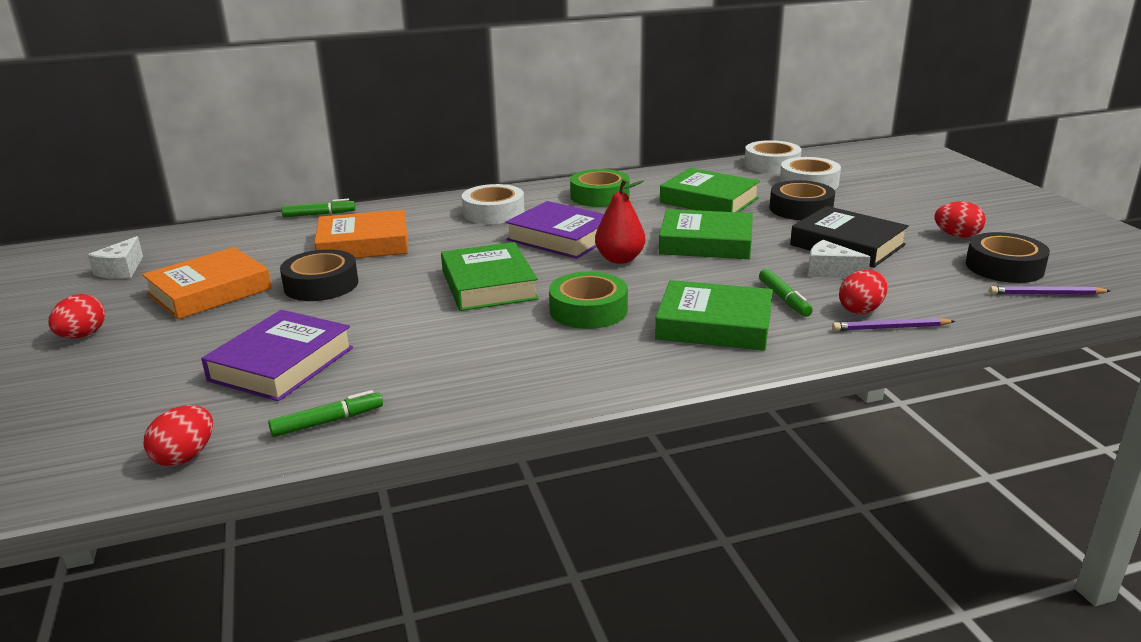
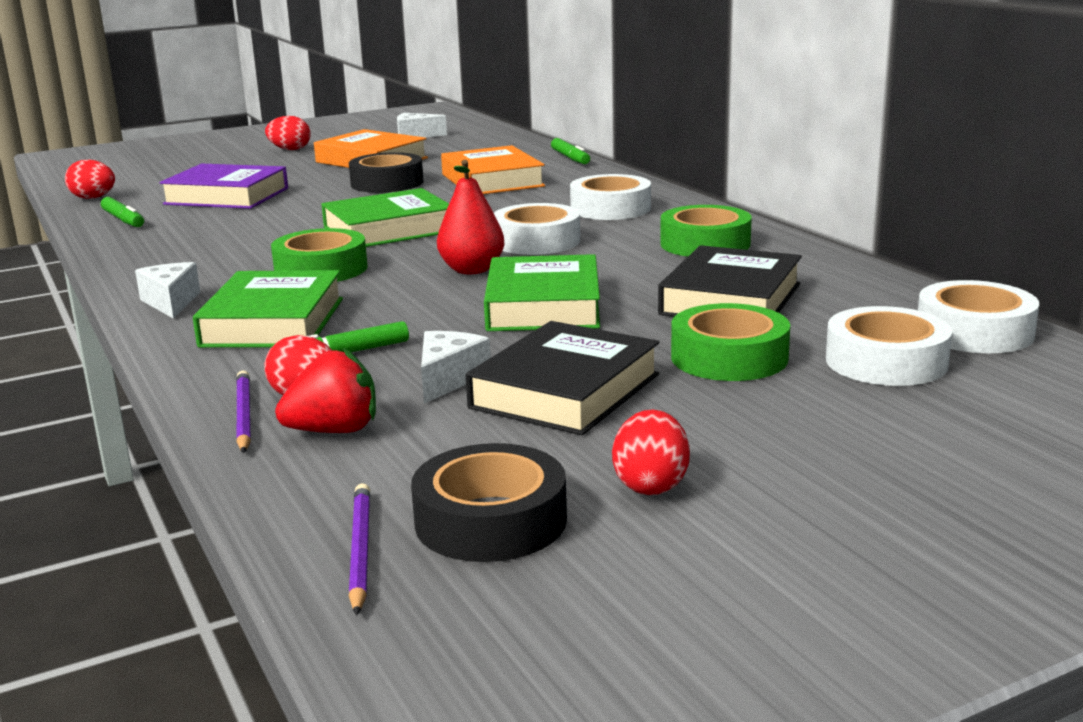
camera: 80 degrees right, 5 degrees down
purple book [505,201,604,259] -> white tape [494,203,580,255]
green book [660,168,760,212] -> black book [658,245,802,317]
black tape [769,180,835,220] -> green tape [671,303,790,381]
none -> white cheese [135,262,200,319]
none -> red strawberry [275,348,376,433]

